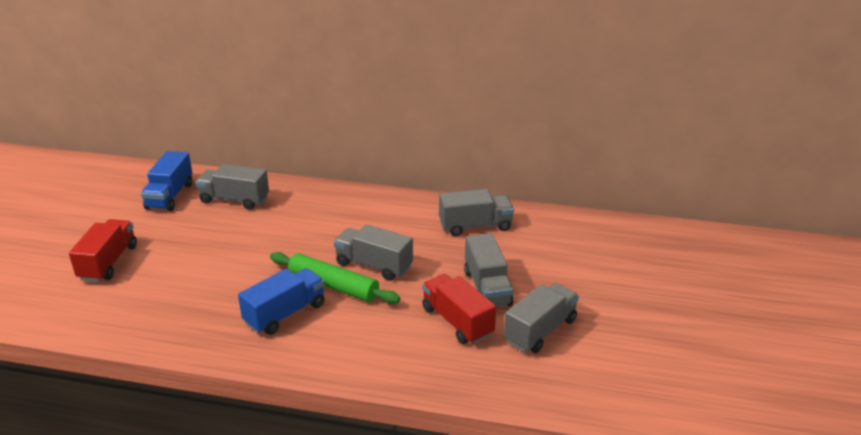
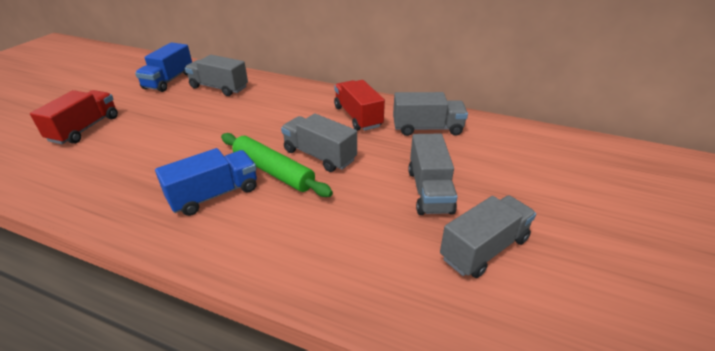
camera: 10 degrees right, 5 degrees up
red truck [422,274,496,344] -> red truck moved to [334,80,385,131]

